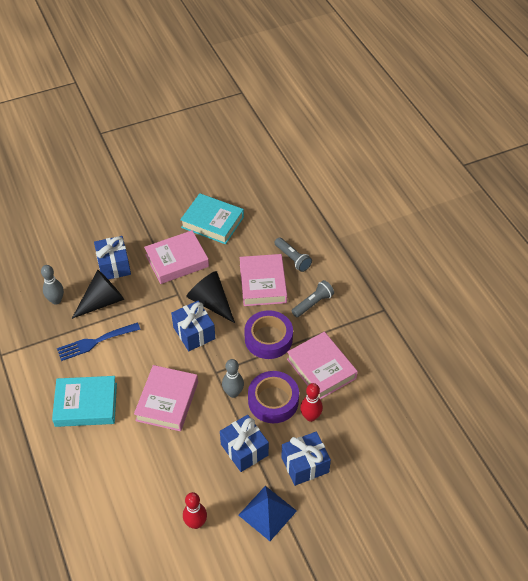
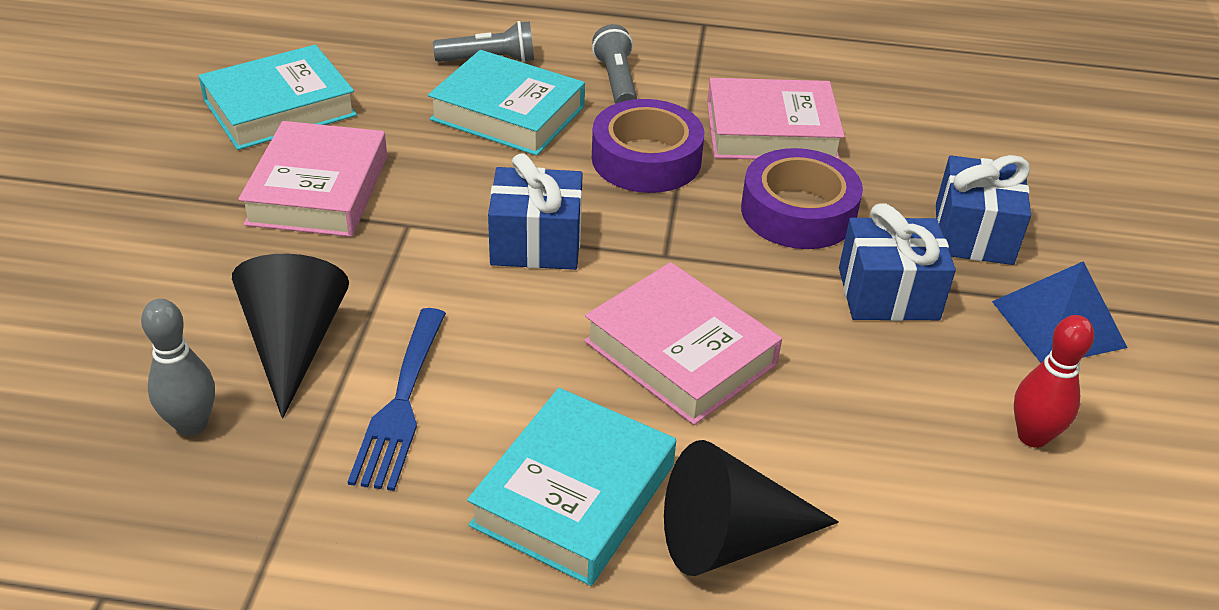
camera: 60 degrees left, 10 degrees down
blue gift [94,236,131,280] -> none
black cone [186,271,235,323] -> black cone moved to [664,440,839,576]
grey bowling pin [222,359,244,398] -> none
pink book [240,254,287,306] -> turquoise book [428,50,585,156]
red bowling pin [300,383,323,422] -> none

